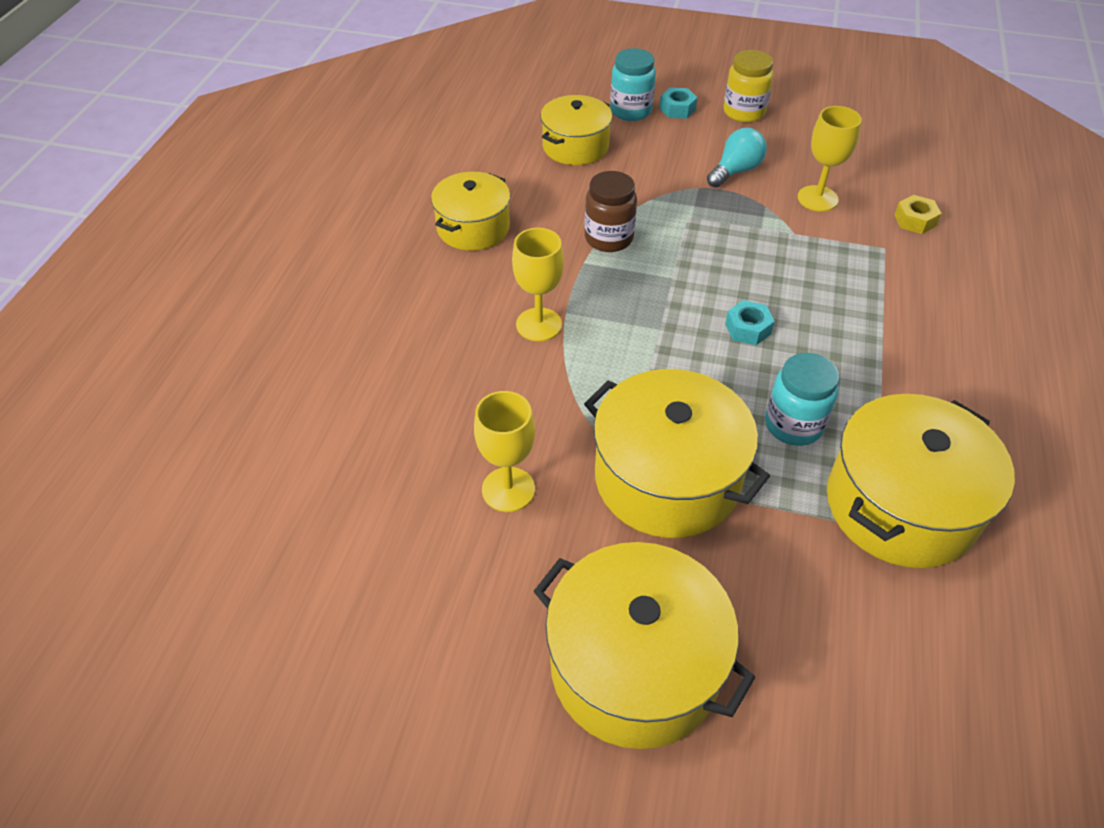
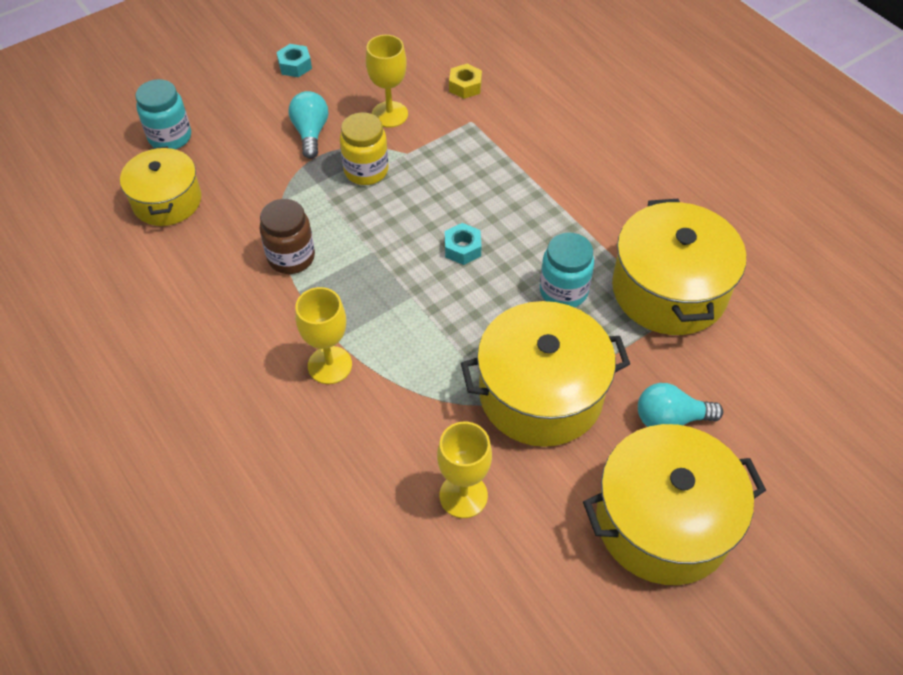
camera: 50 degrees left, 5 degrees up
yellow pot [431,172,510,251] -> none
turquoise nut [659,88,697,119] -> turquoise nut moved to [276,44,312,77]
yellow jar [723,50,773,123] -> yellow jar moved to [340,113,388,185]
none -> turquoise light bulb [638,383,723,427]

